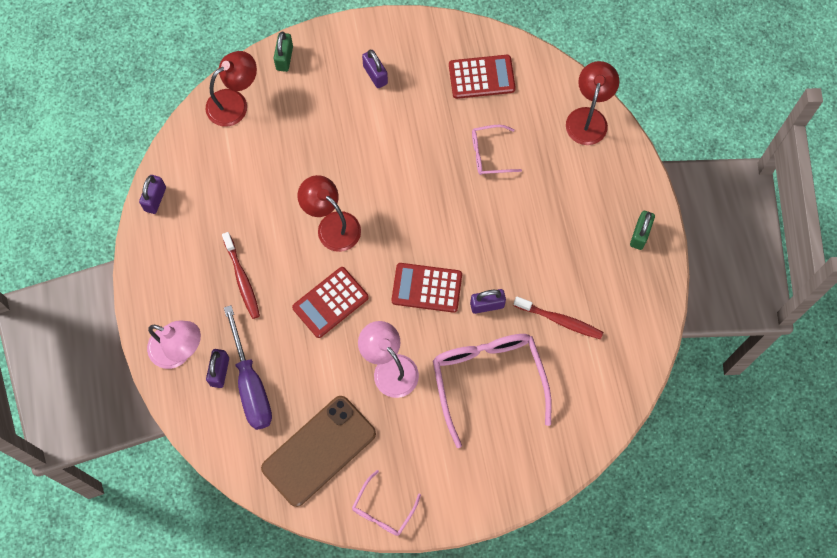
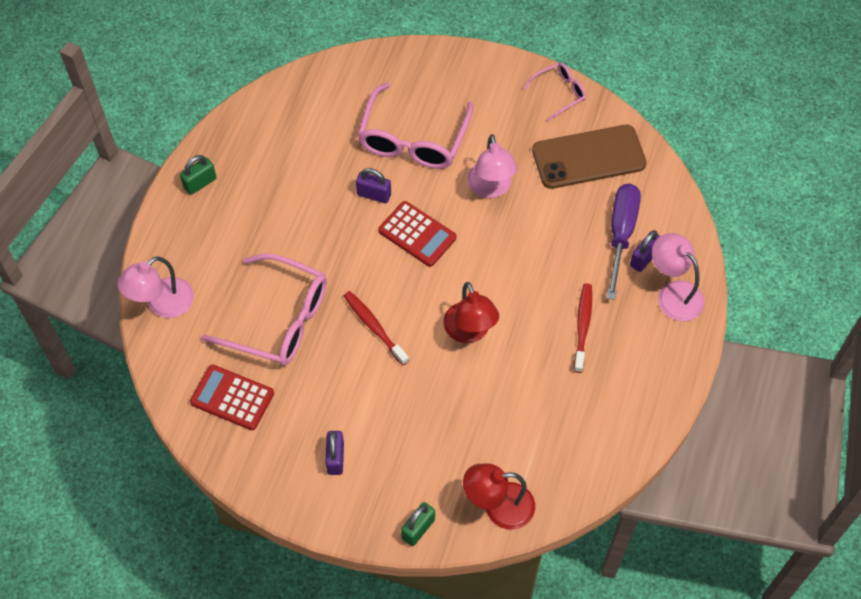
camera: 150 degrees left, 10 degrees down
purple padlock [139,175,166,214] -> none
red calculator [292,267,369,338] -> none
pink glasses [472,125,522,175] -> pink glasses [202,253,327,366], size x1.94
red toothbrush [514,296,603,339] -> red toothbrush moved to [344,291,409,366]
red lamp [566,61,619,145] -> pink lamp [117,256,194,318]

